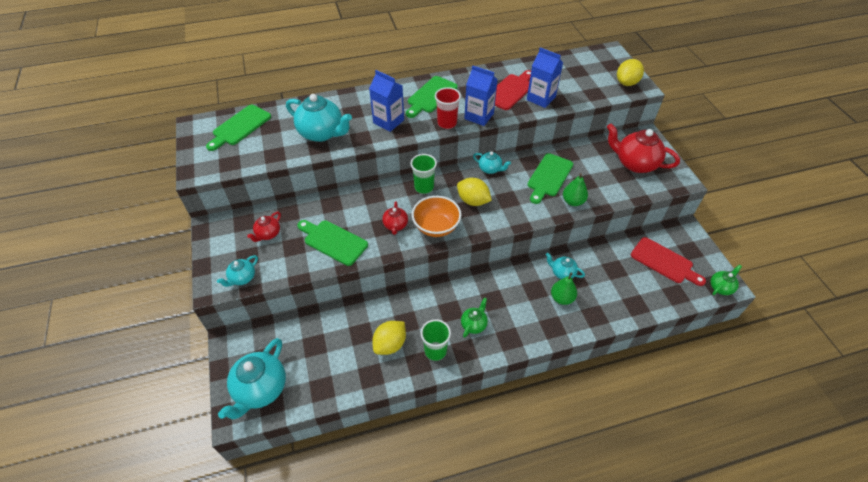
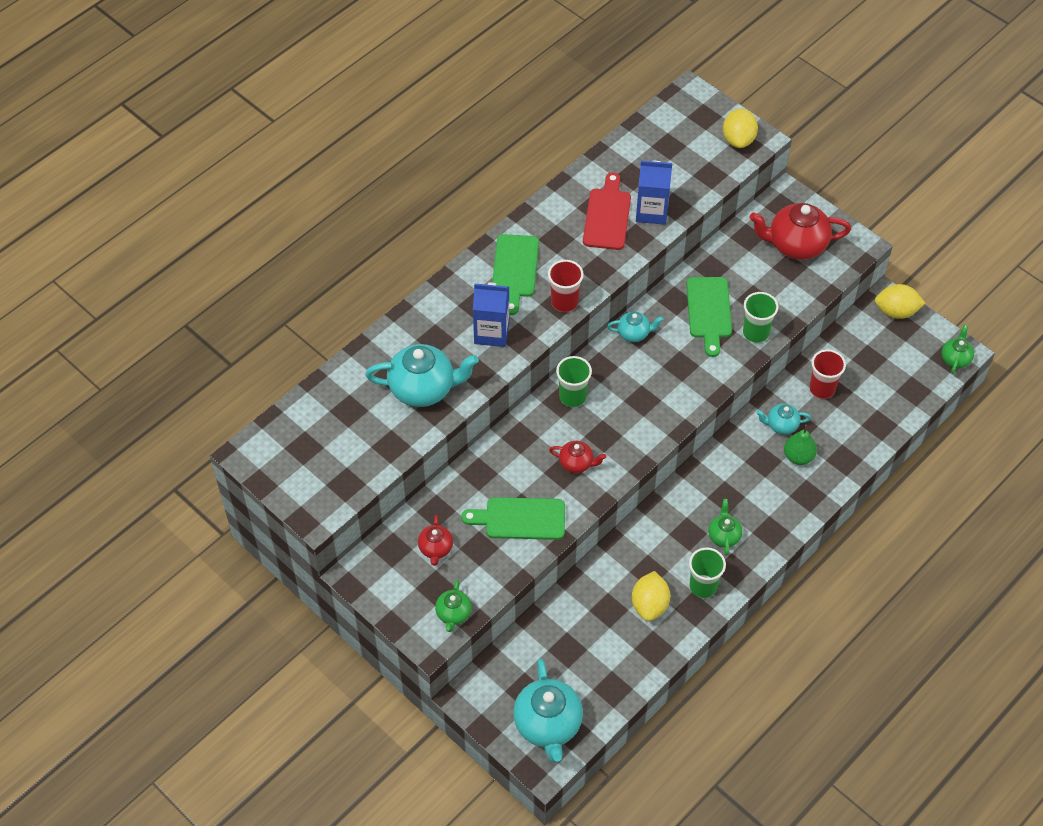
camera: 30 degrees left, 5 degrees up
green cutting board [206,105,271,151] -> none
turquoise teapot [217,255,258,287] -> green teapot [435,580,471,632]
red teapot [382,201,408,235] -> red teapot turned 45 degrees counterclockwise [549,441,606,473]
orange bowl [412,196,461,237] -> none
yellow lemon [457,178,492,206] -> yellow lemon moved to [875,284,925,319]
blue carton [464,65,498,126] -> none
green pear [563,173,588,206] -> green cup [743,292,779,343]
red cutting board [631,237,706,286] -> none
none -> red cup [809,349,846,399]

